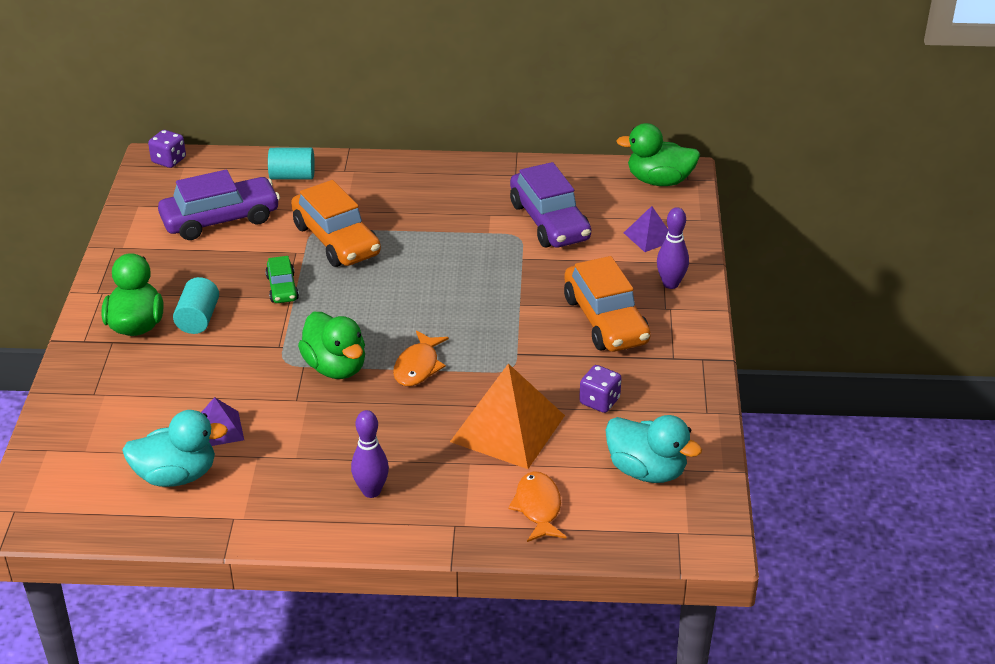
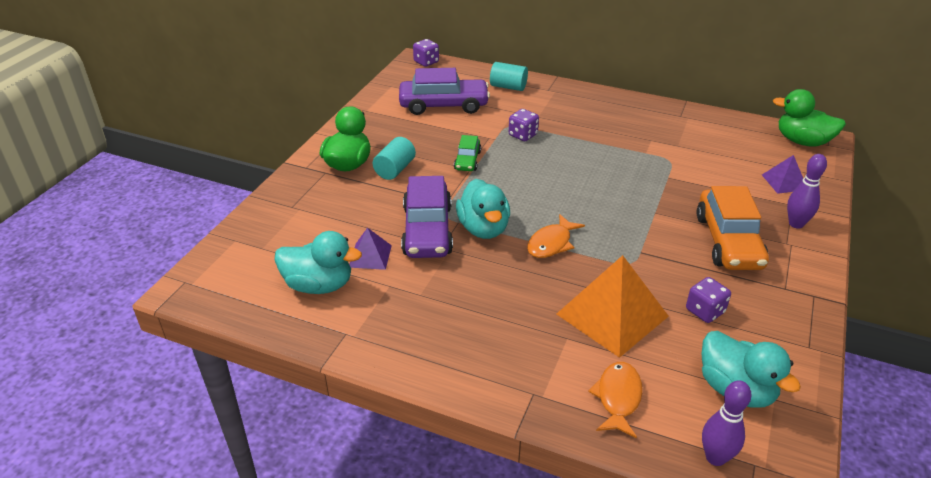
camera: 20 degrees right, 0 degrees up
orange car [291,180,381,267] -> purple dice [509,109,539,141]
green duck [298,312,365,379] -> turquoise duck [456,179,510,239]
purple bowling pin [351,410,389,498] -> purple bowling pin moved to [702,380,751,466]
purple car [510,162,591,247] -> purple car moved to [401,176,453,258]

